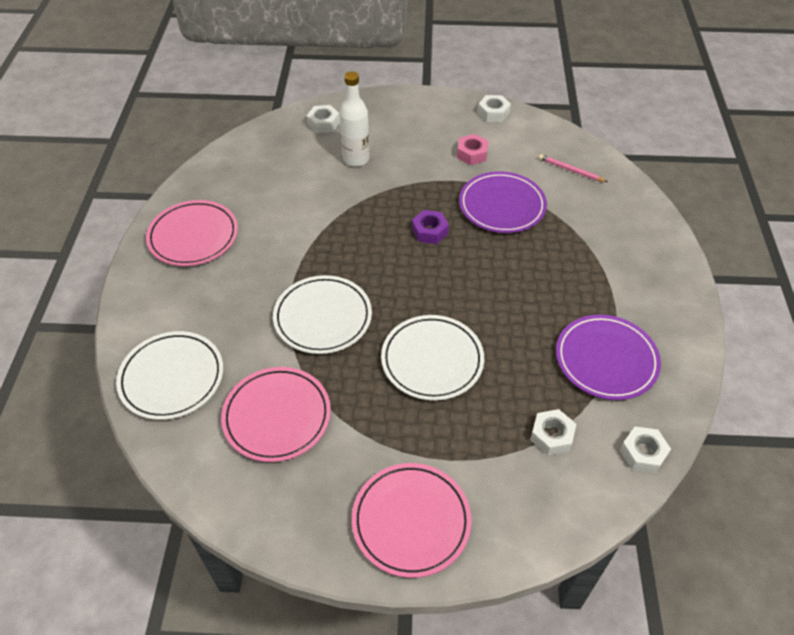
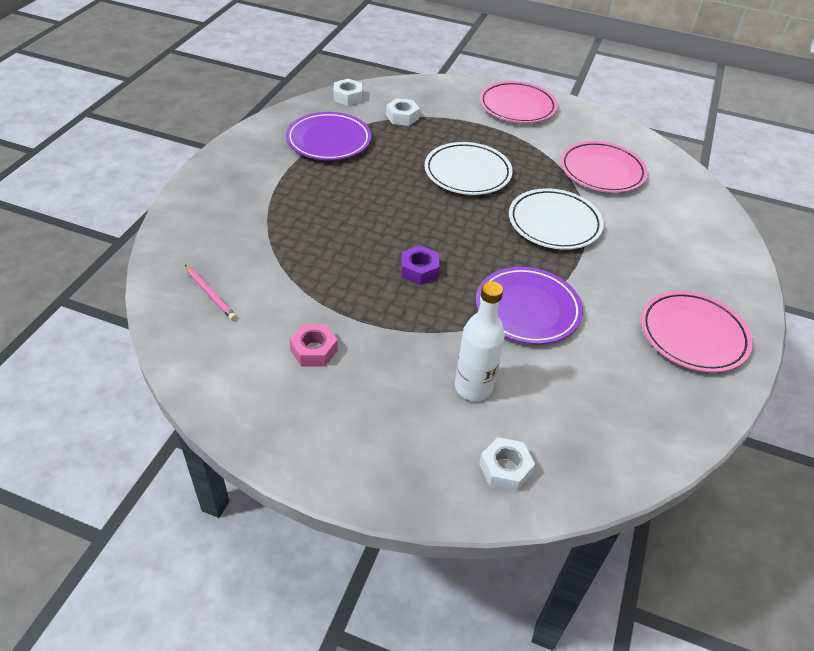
camera: 165 degrees left, 5 degrees down
white plate [116,331,223,420] -> none
purple plate [459,172,547,233] -> purple plate moved to [476,267,583,344]
white nut [478,95,511,122] -> none

